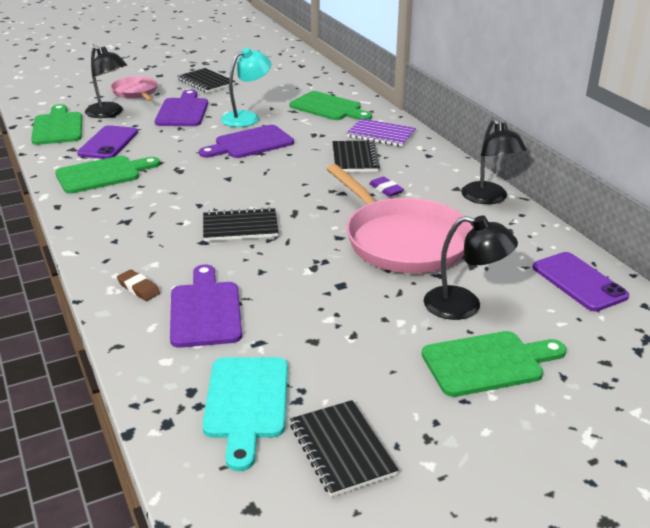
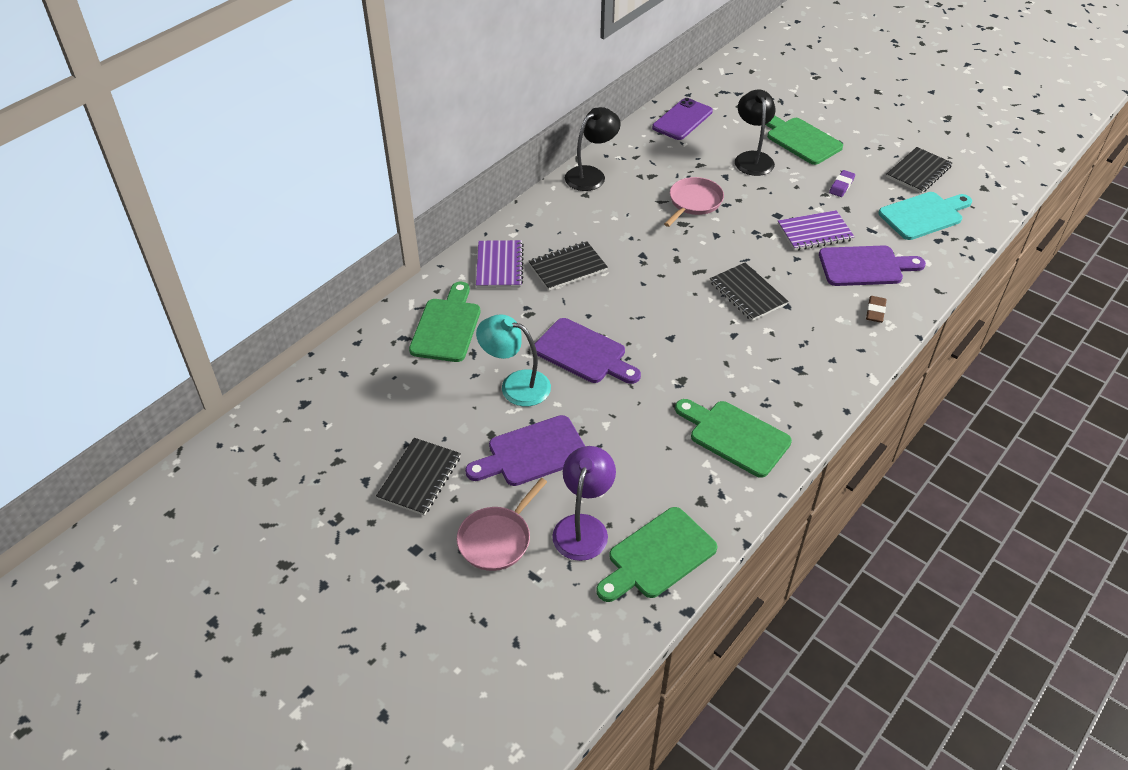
camera: 115 degrees left, 15 degrees up
purple phone [77,125,138,159] -> none
black lamp [85,46,127,118] -> purple lamp [552,446,616,561]
purple cutting board [170,265,242,348] -> purple cutting board turned 150 degrees counterclockwise [819,245,926,286]
pink pan [326,164,473,273] -> pink pan [664,177,724,227], size x0.53
purple eraser [369,177,404,197] -> purple eraser moved to [829,170,855,197]
none -> purple notebook [778,210,855,251]

